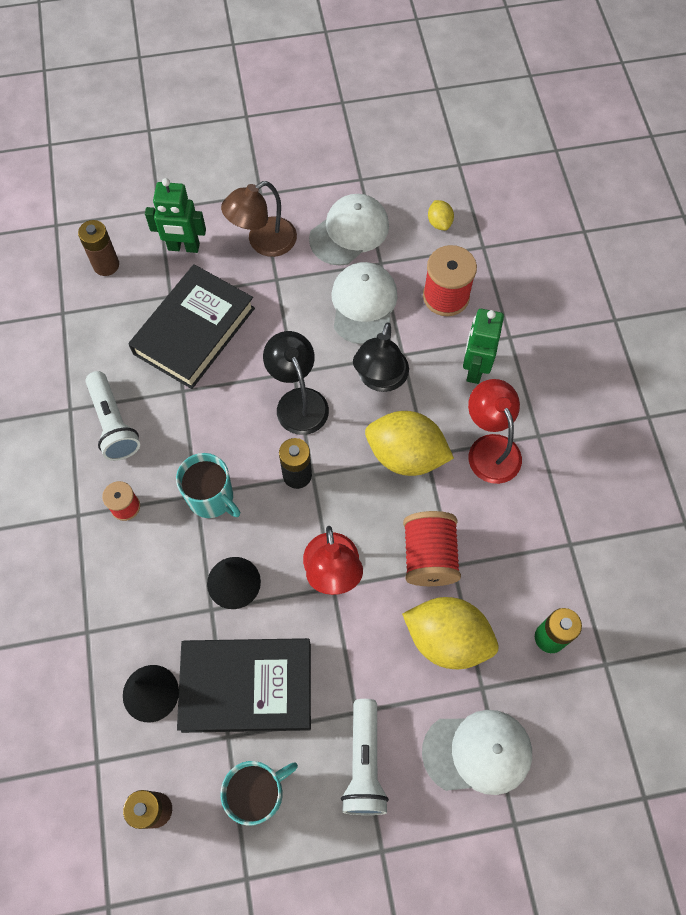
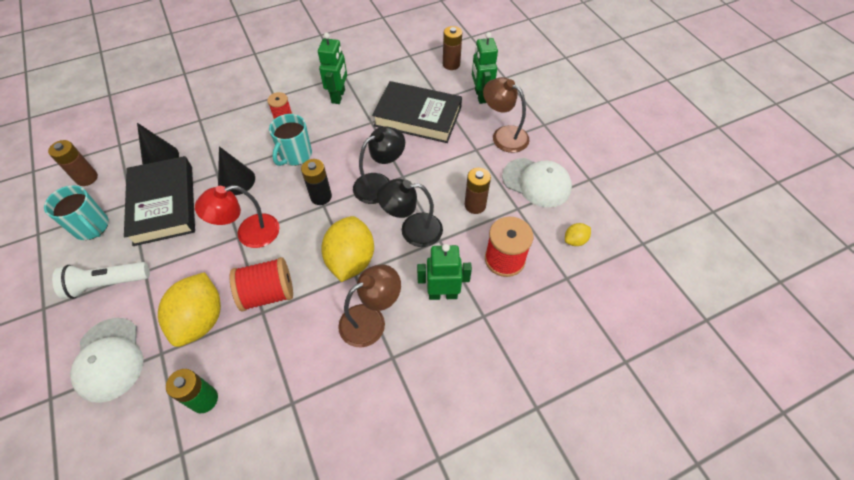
camera: 75 degrees right, 10 degrees down
white flashlight [85,371,140,461] -> green robot [318,33,347,104]
white cap [331,262,398,345] -> brown battery [465,168,491,214]
red lamp [468,379,522,484] -> brown lamp [338,264,401,347]

